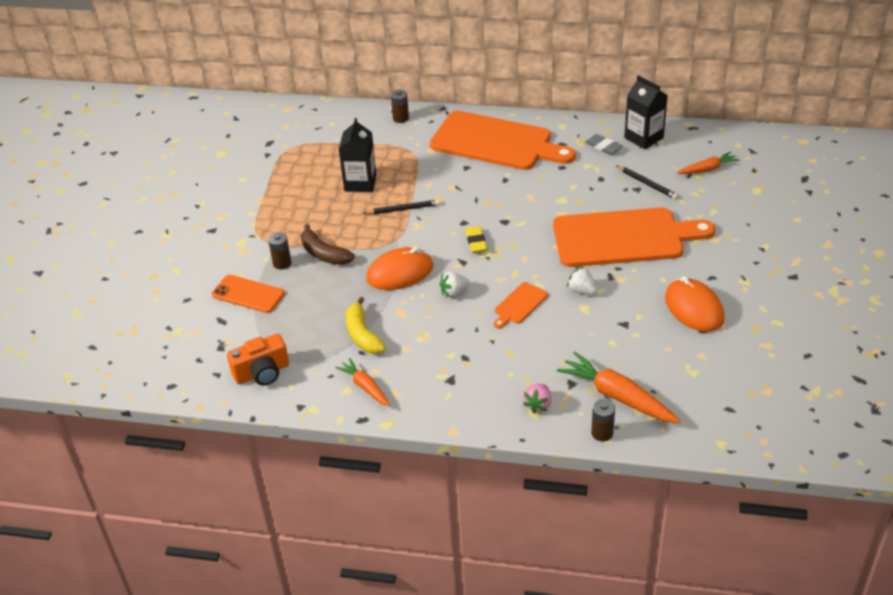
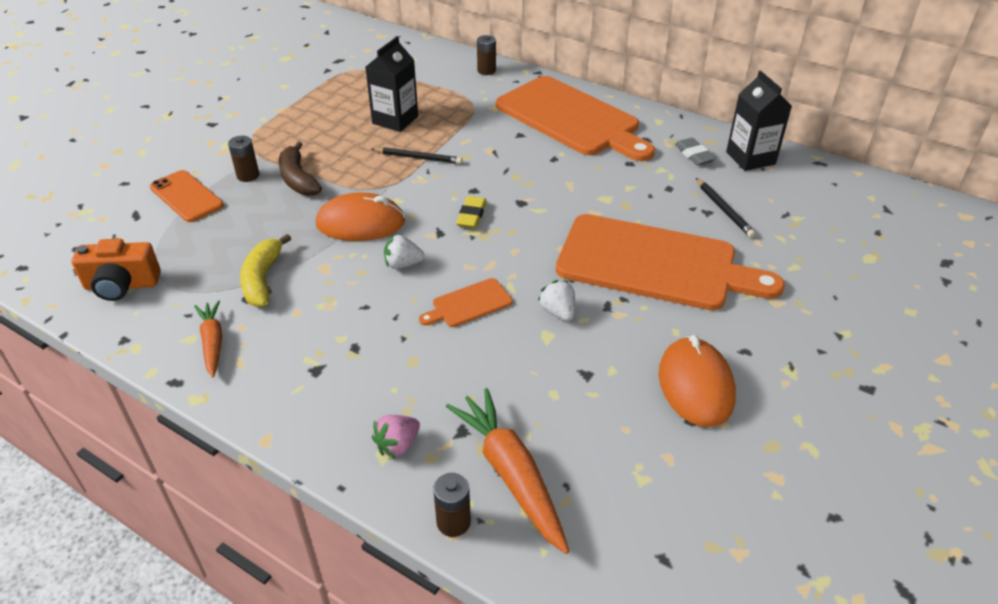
camera: 20 degrees right, 0 degrees up
orange carrot [677,152,739,174] -> none

